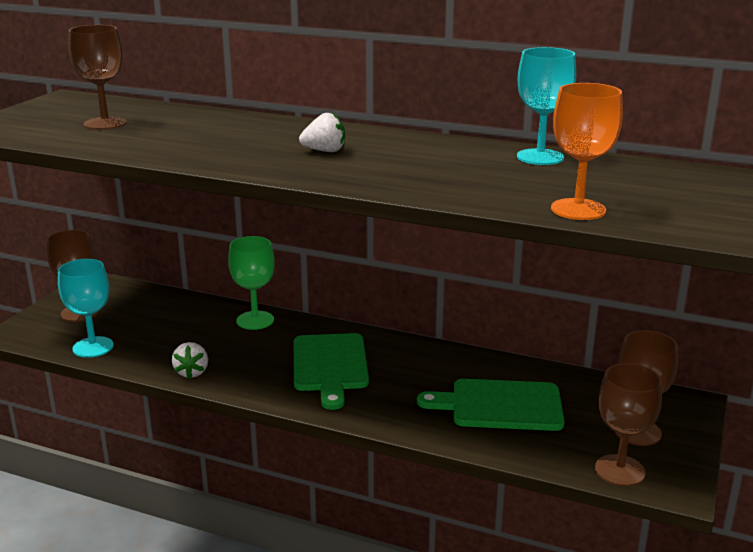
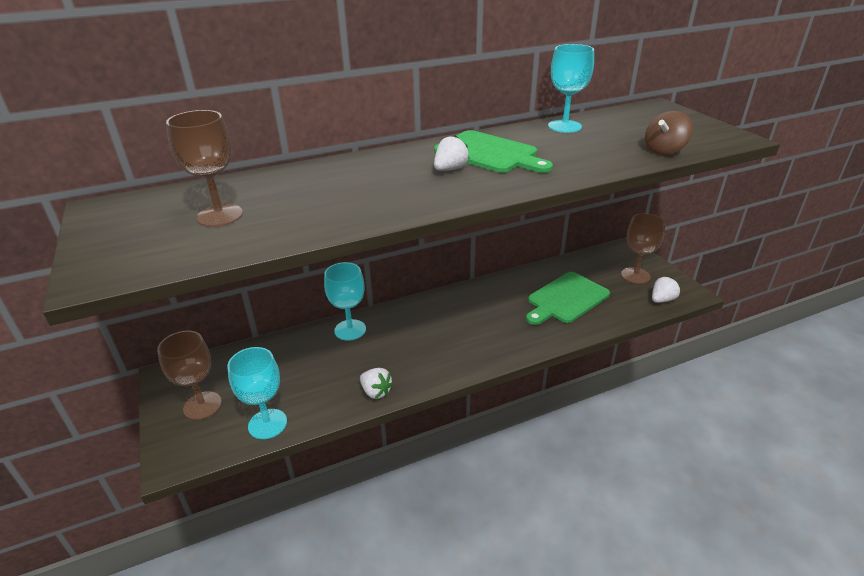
camera: 45 degrees left, 10 degrees up
green goblet [228,236,275,330] -> turquoise goblet [324,262,366,341]
green cutting board [294,333,369,410] -> green cutting board moved to [434,130,553,173]
orange goblet [551,83,623,220] -> brown spinning top [645,111,693,155]
brown goblet [595,363,662,487] -> white strawberry [652,277,680,303]

